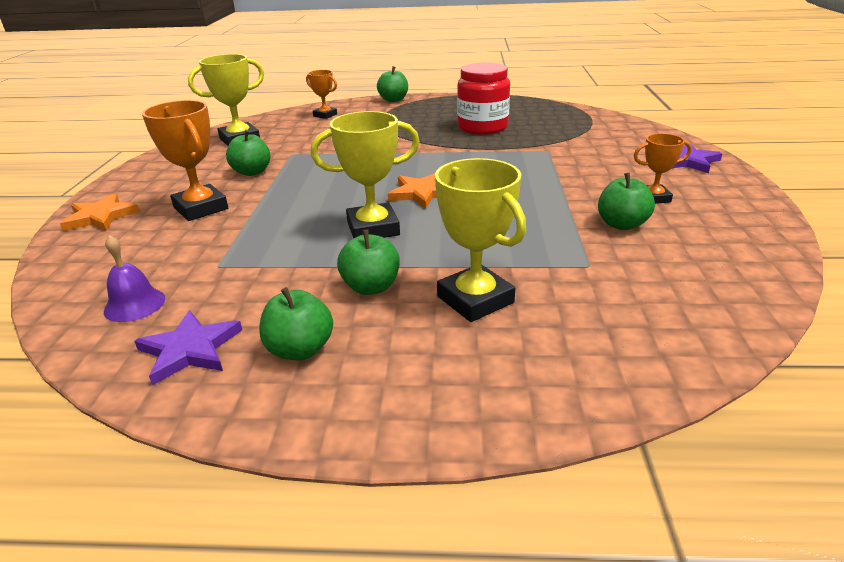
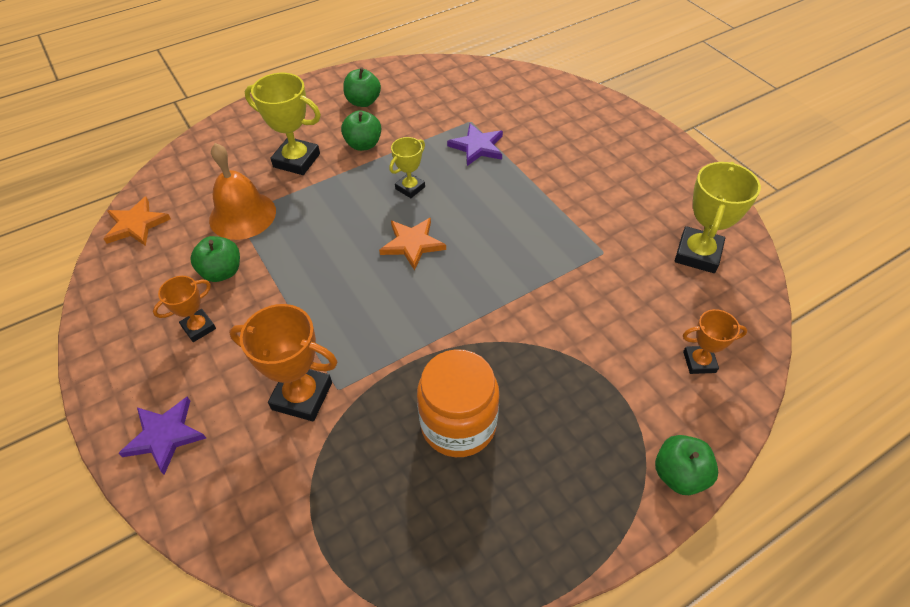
camera: 145 degrees right, 20 degrees up
orange star [60,193,140,231] -> orange star moved to [104,196,171,246]
purple bell [104,235,165,322] -> none
purple star [134,310,242,385] -> purple star moved to [447,123,503,166]
orange trophy [142,100,228,221] -> orange trophy moved to [229,304,338,421]
green apple [226,130,271,176] -> none
yellow trophy [311,111,420,238] -> yellow trophy [389,137,425,198], size x0.59
red jar [457,63,510,135] -> orange jar [417,349,499,457]
none -> orange bell [209,143,276,240]

